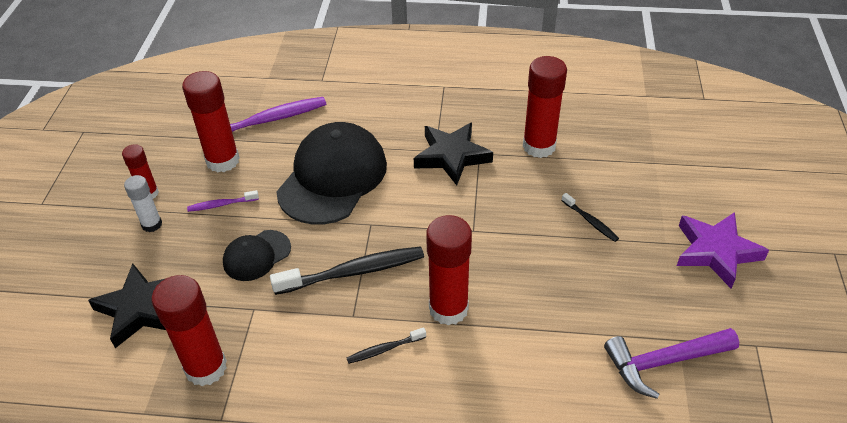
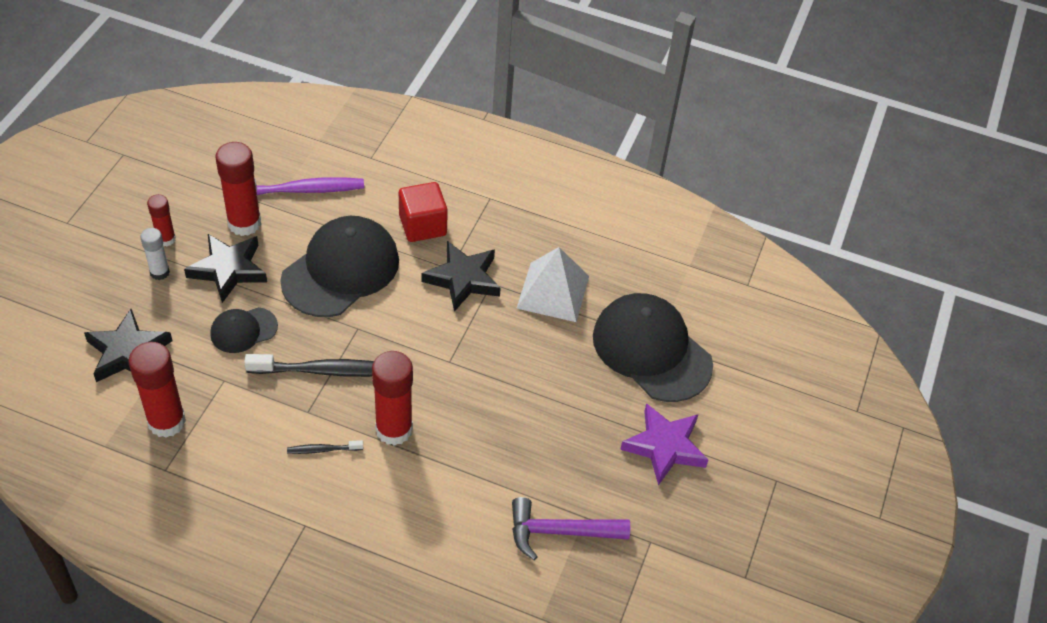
camera: 10 degrees right, 5 degrees up
purple toothbrush [187,190,259,212] -> black star [184,234,267,303]
red glue stick [523,56,567,158] -> white pyramid [516,247,589,322]
black toothbrush [561,193,619,242] -> none
none -> red cube [399,182,448,242]
none -> black cap [593,293,713,402]

